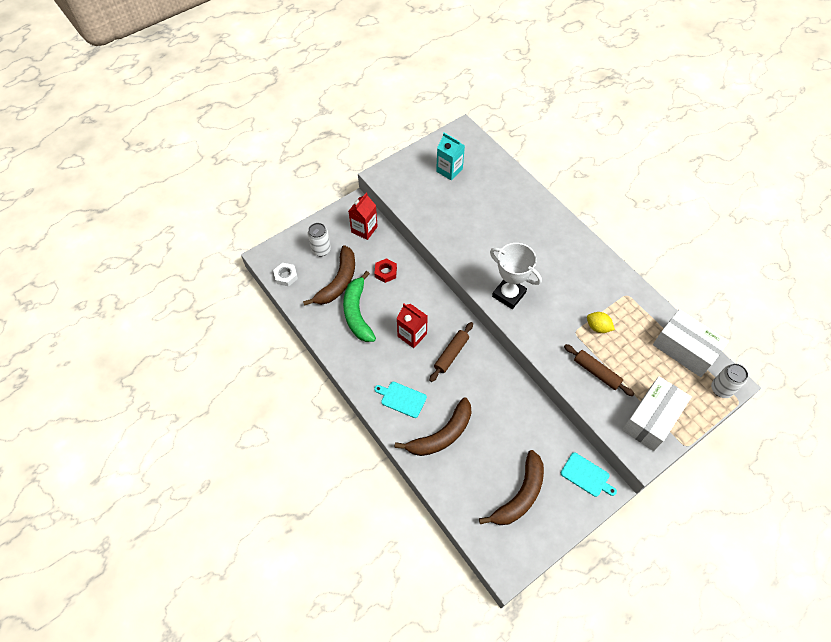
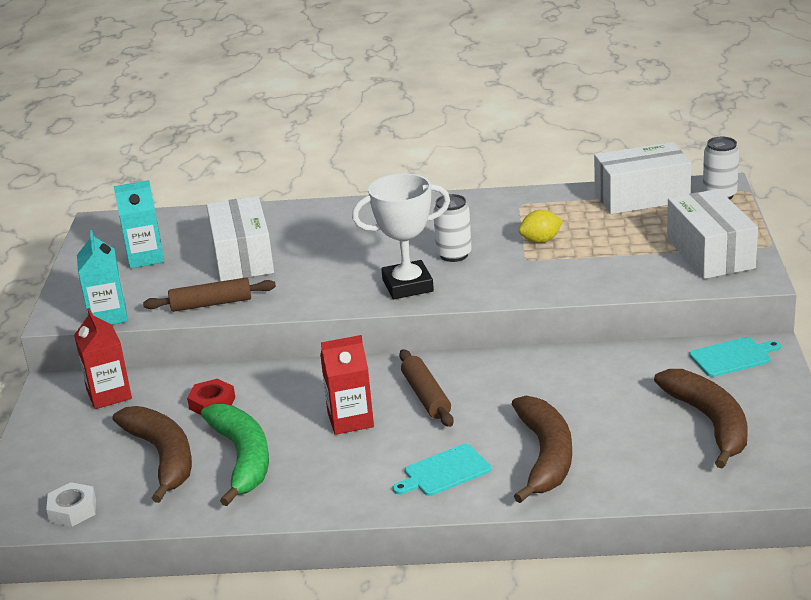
camera: 50 degrees left, 30 degrees down
white can [308,223,331,256] -> white can moved to [433,194,472,262]
green banana [343,271,376,342] -> green banana turned 135 degrees counterclockwise [201,404,269,506]
brown rolling pin [564,344,634,396] -> brown rolling pin moved to [143,278,276,312]
none -> turquoise carton [77,230,128,325]
none -> white box [207,196,274,281]

